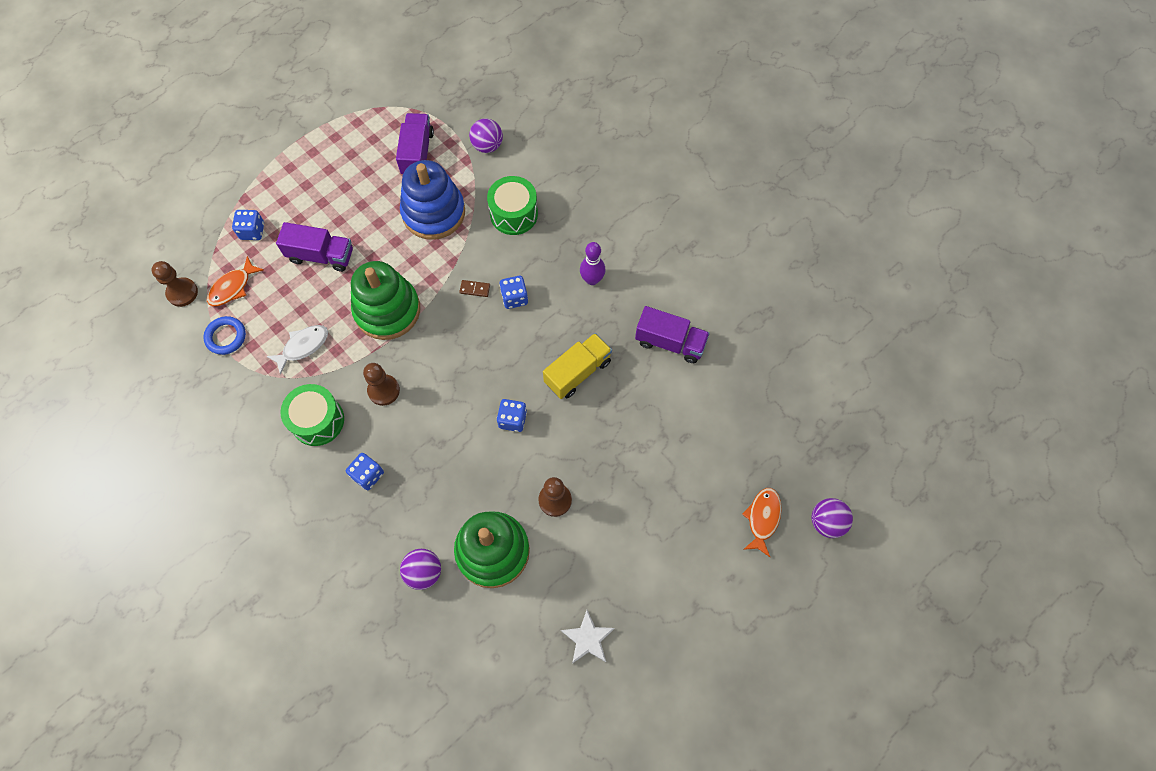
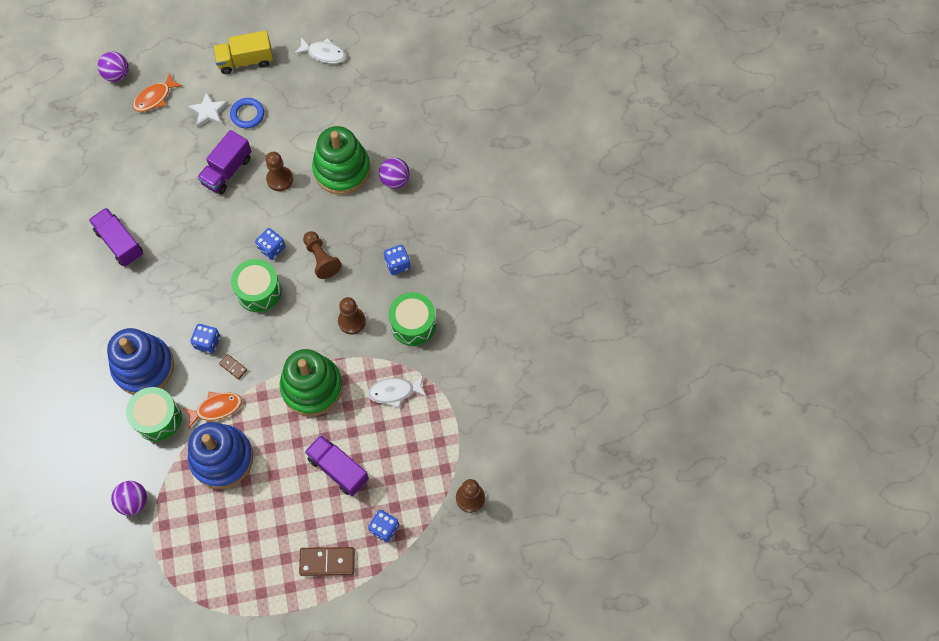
camera: 150 degrees left, 0 degrees up
blue ring [203,316,246,355] -> blue ring moved to [230,98,264,129]
orange fish [207,256,264,306] -> orange fish moved to [183,392,242,429]
purple truck [396,113,434,174] -> purple truck moved to [197,130,252,194]
yellow truck [543,333,612,399] -> yellow truck moved to [213,31,273,74]
white star [561,610,615,664] -> white star moved to [188,91,228,128]
purple bowling pin [580,242,605,285] -> none
none -> blue stacking toy [107,328,174,395]
none -> green drum [231,259,282,312]
none -> white fish [294,37,346,64]
none -> brown domino [299,547,355,576]
none -> brown pawn [303,231,342,279]

